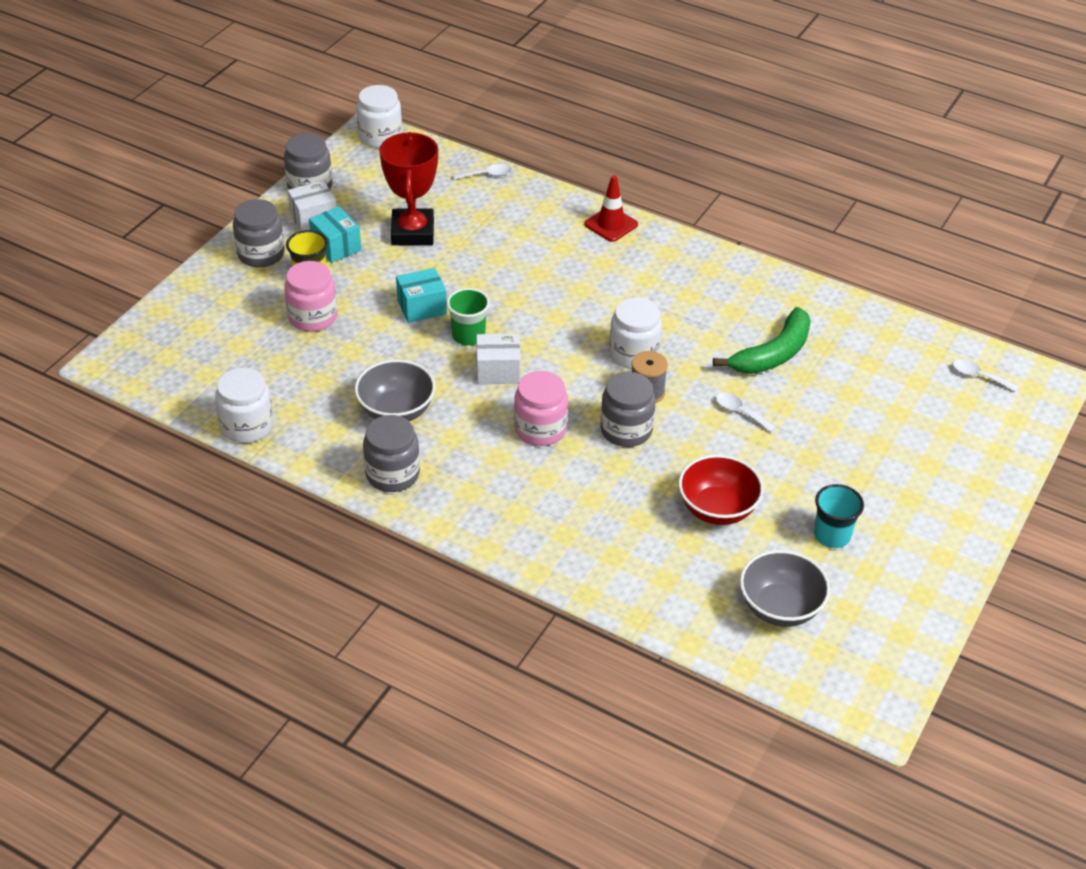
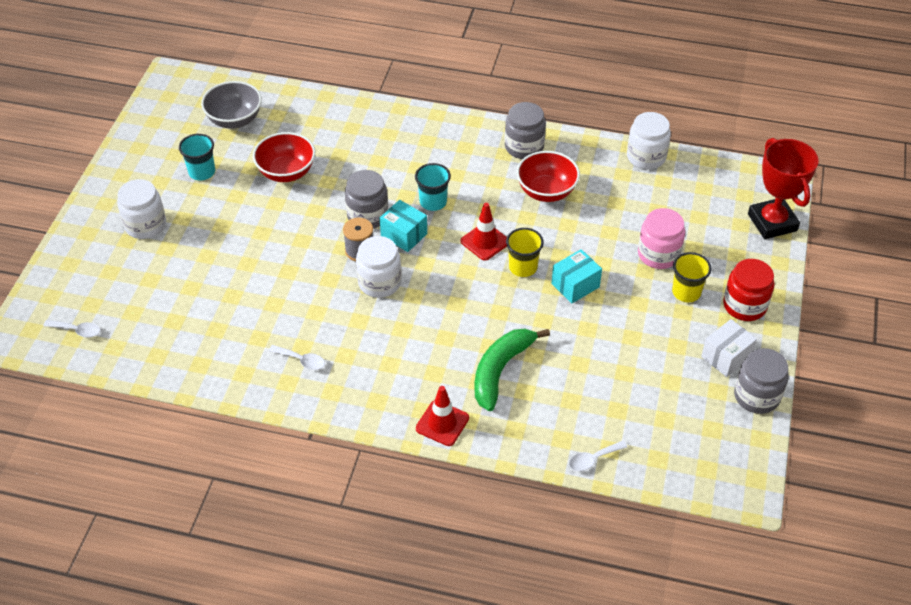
camera: 165 degrees right, 5 degrees up
grey jar [233,199,285,267] -> red jar [723,259,774,321]
turquoise box [309,206,361,263] -> turquoise box moved to [380,200,427,252]
grey bowl [354,359,435,421] -> red bowl [517,151,580,202]
white jar [356,85,402,148] -> white jar moved to [117,179,166,239]
red trophy [379,132,438,245] -> red trophy moved to [748,138,818,239]
green cup [446,288,490,346] -> yellow cup [506,228,544,277]
white box [476,334,520,384] -> red traffic cone [461,203,507,261]
pink jar [514,371,568,446] -> turquoise cup [415,163,451,211]
green banana [713,307,811,374] -> green banana moved to [475,329,550,411]
white spoon [716,392,776,432] -> white spoon moved to [269,345,325,370]

